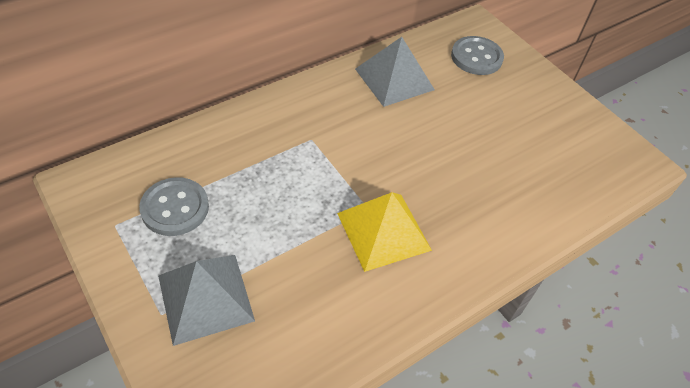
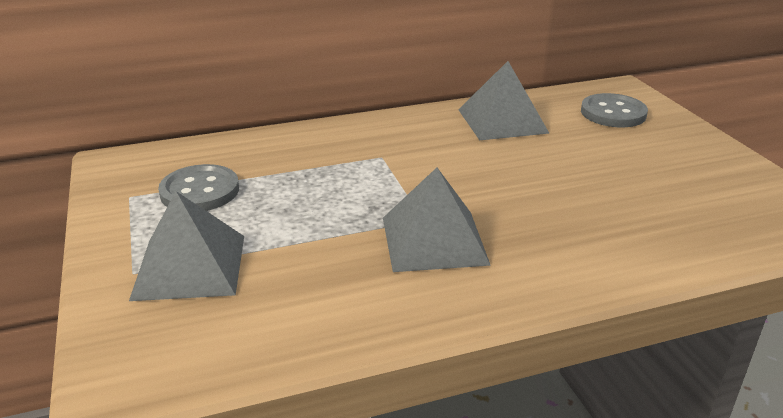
camera: 20 degrees right, 20 degrees down
yellow pyramid [337,192,432,272] -> grey pyramid [383,168,491,272]

